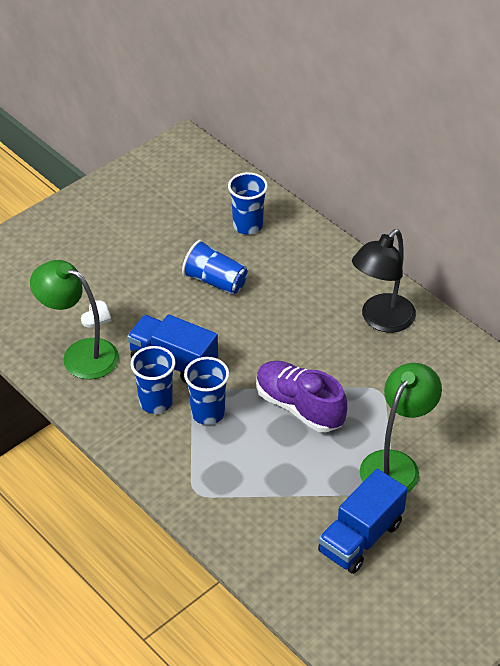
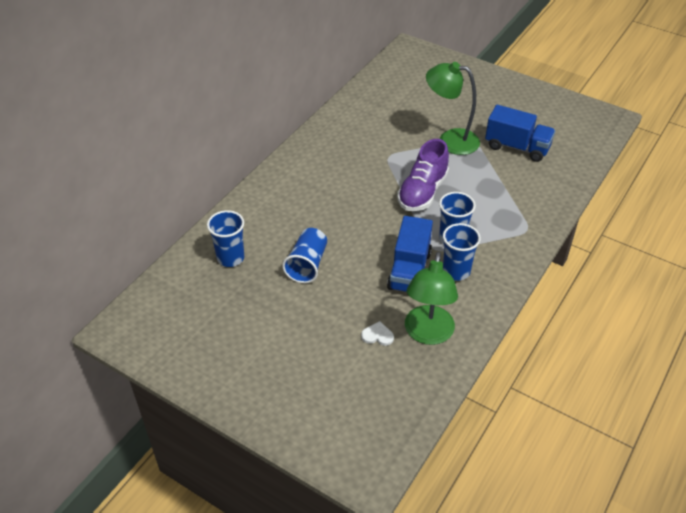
camera: 105 degrees left, 0 degrees up
black lamp [352,229,416,333] -> none

